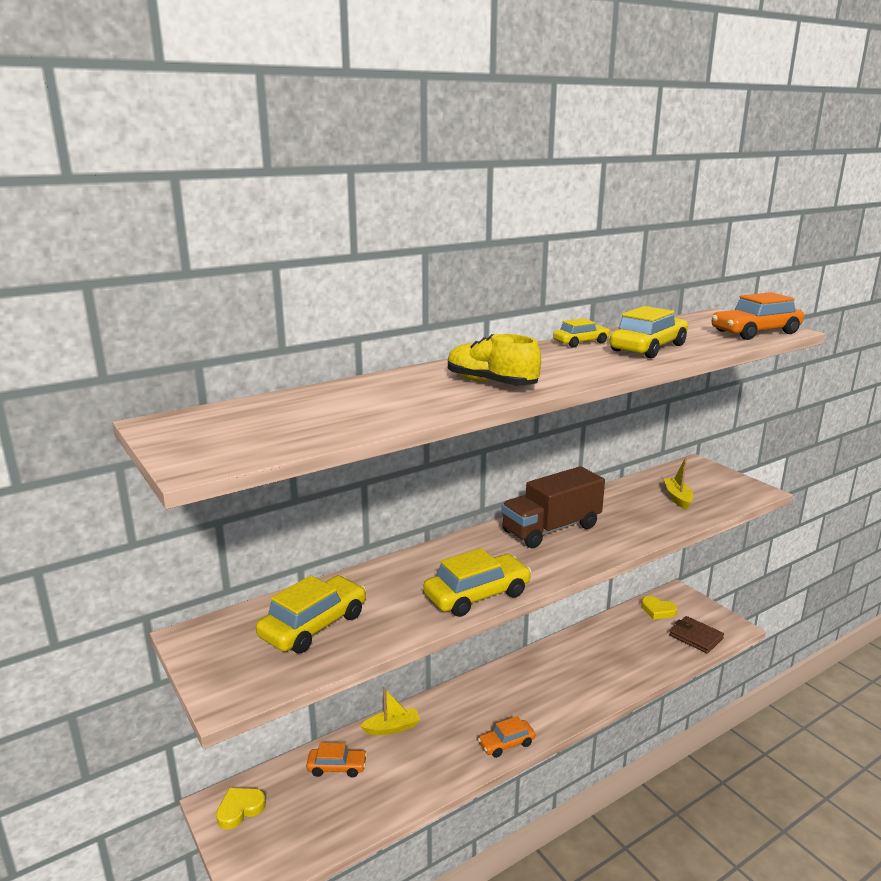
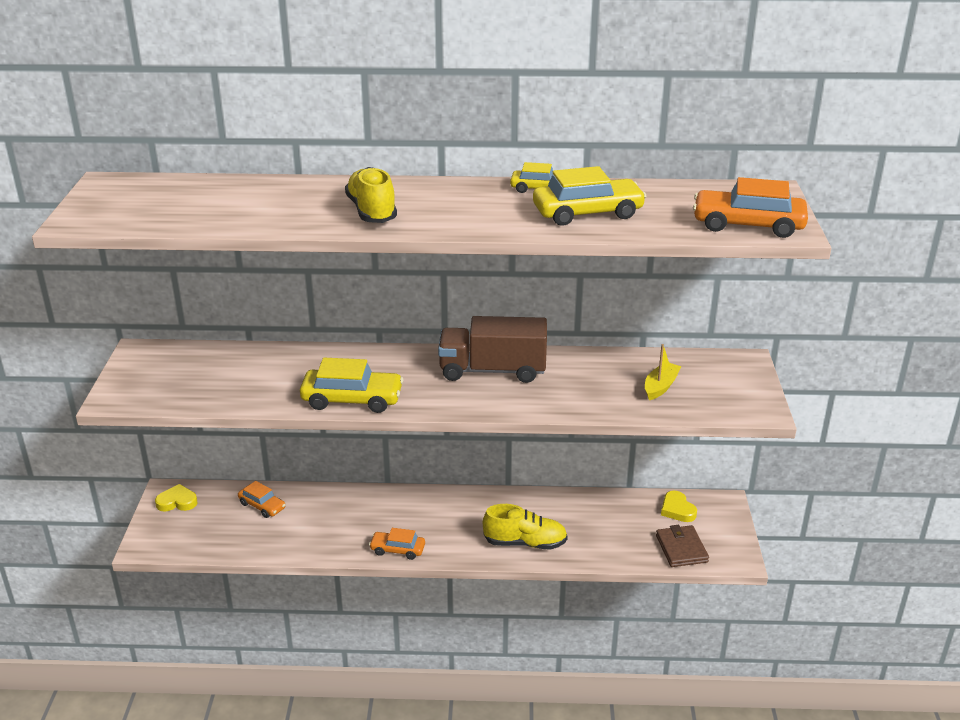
camera: 35 degrees right, 10 degrees up
yellow car [256,575,366,653] -> none
yellow boat [360,688,420,735] -> none
none -> yellow shoe [483,504,568,550]

